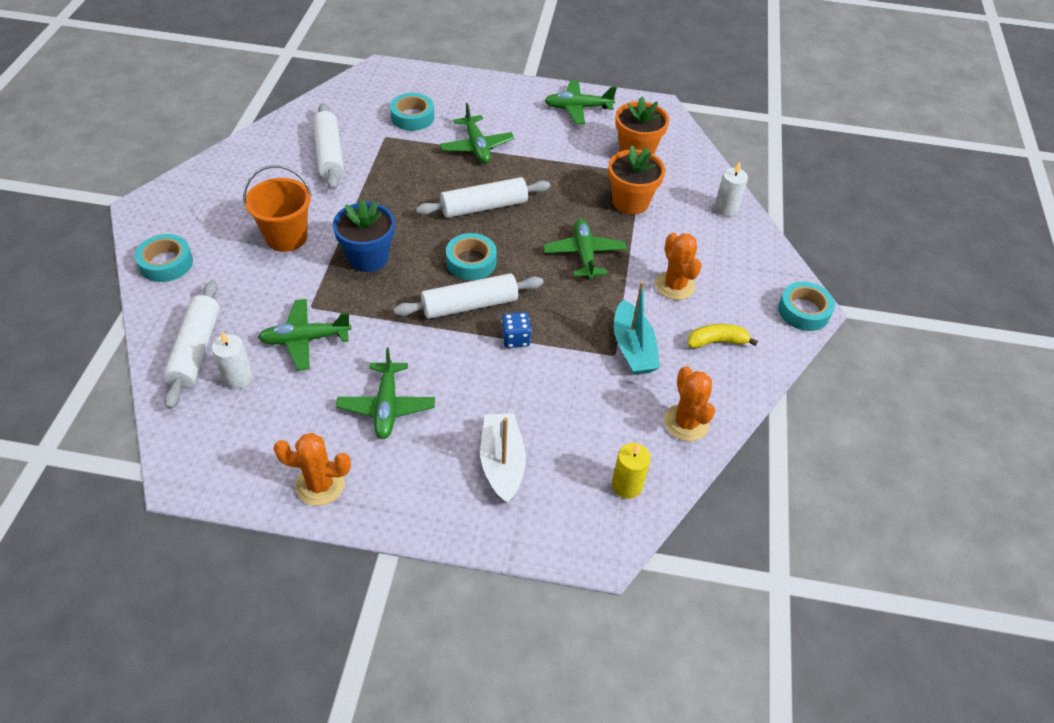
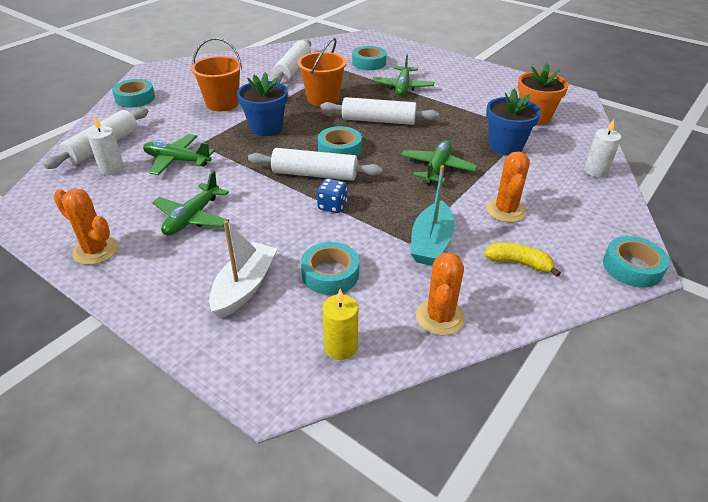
camera: 30 degrees right, 10 degrees down
green plane [545,80,617,124] -> none
orange flower pot [608,145,665,215] -> blue flower pot [486,89,541,155]
none -> orange bucket [297,38,347,106]
none -> turquoise tape [301,242,359,295]

